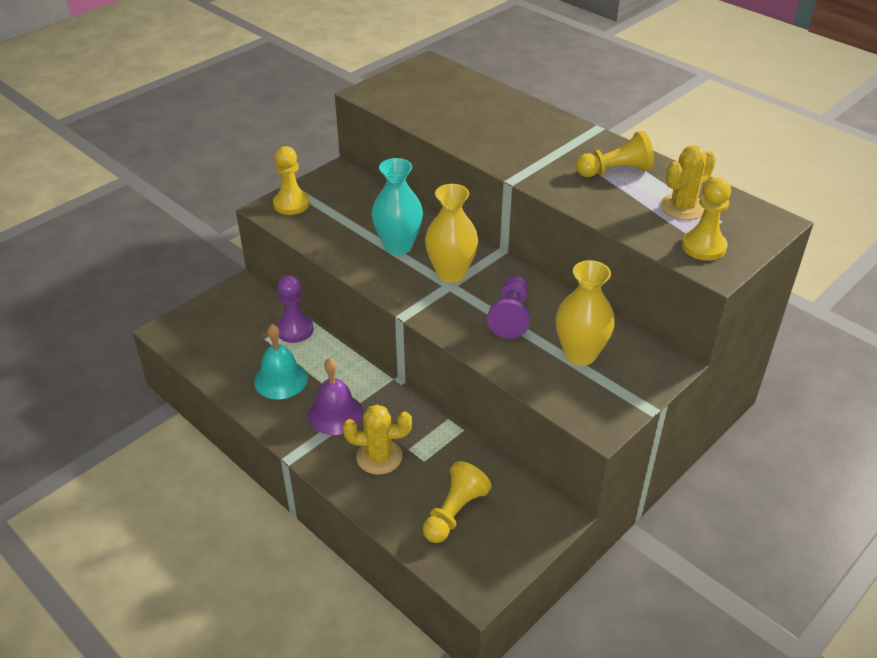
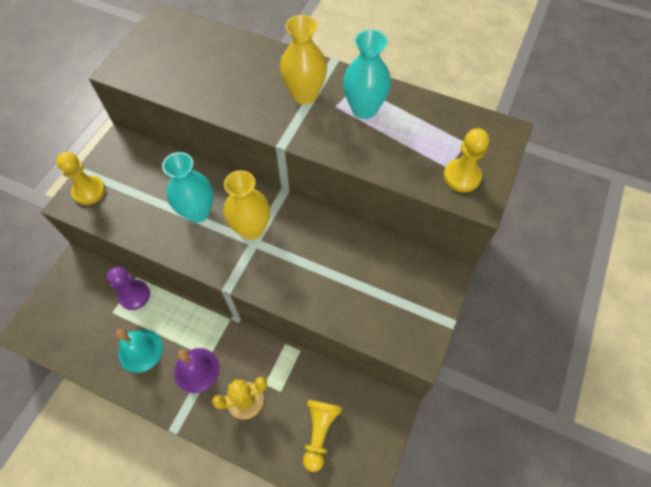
camera: 20 degrees left, 20 degrees up
purple pawn [487,275,530,339] -> none
yellow vase [556,260,615,366] -> yellow vase moved to [280,15,327,105]
yellow pawn [576,131,654,177] -> turquoise vase [343,30,391,119]
yellow cactus [660,145,716,220] -> none

